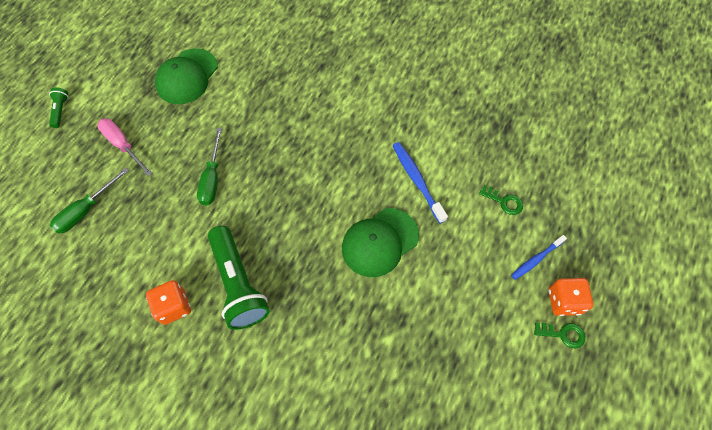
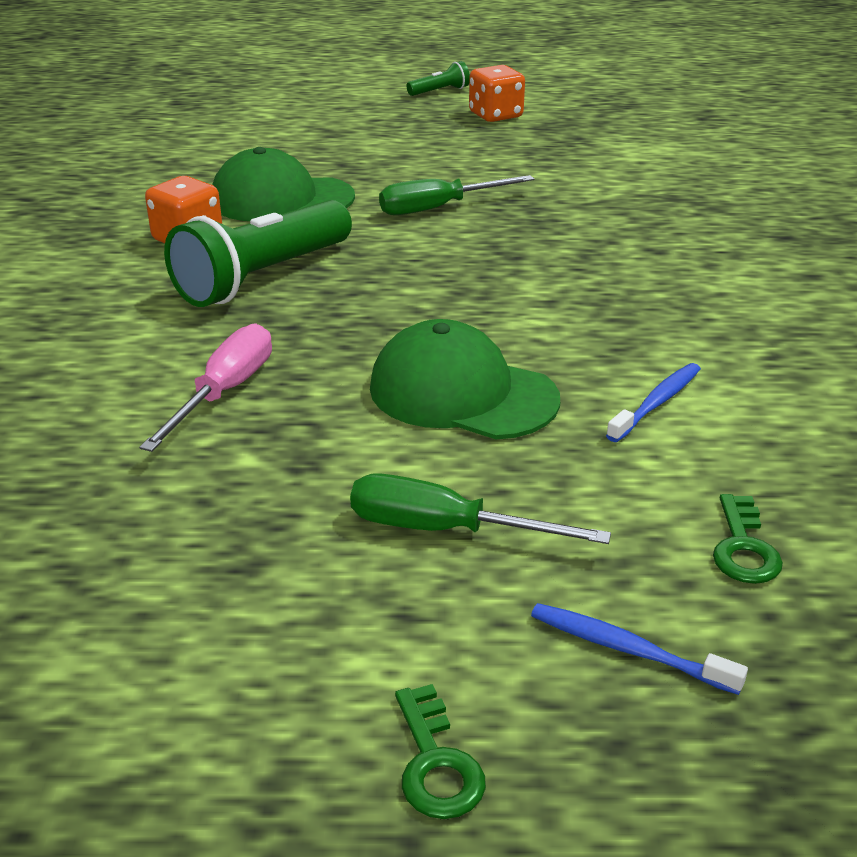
camera: 65 degrees right, 30 degrees down
green screwdriver [50,167,129,234] -> green screwdriver moved to [350,473,611,544]
pink screwdriver [97,118,153,176] -> pink screwdriver moved to [139,324,272,452]
green cap [155,49,218,104] -> green cap moved to [212,147,355,221]
blue toothbrush [393,142,448,223] -> blue toothbrush [606,363,701,442], size x0.66
orange dice [549,278,593,316] -> orange dice moved to [469,65,525,122]

